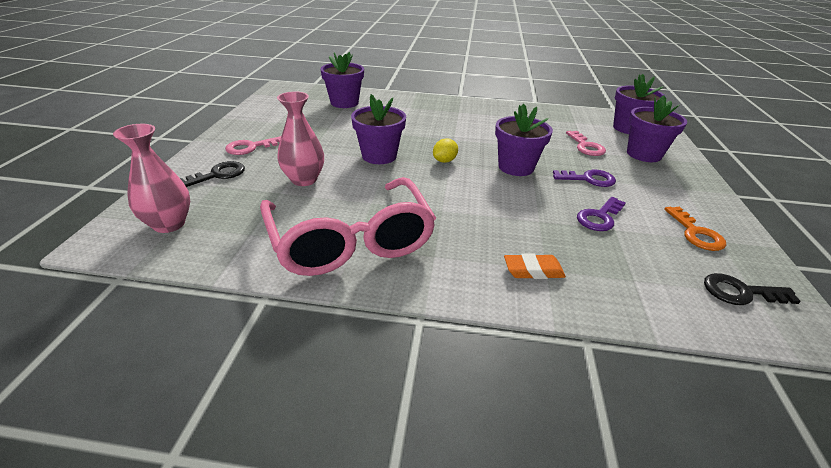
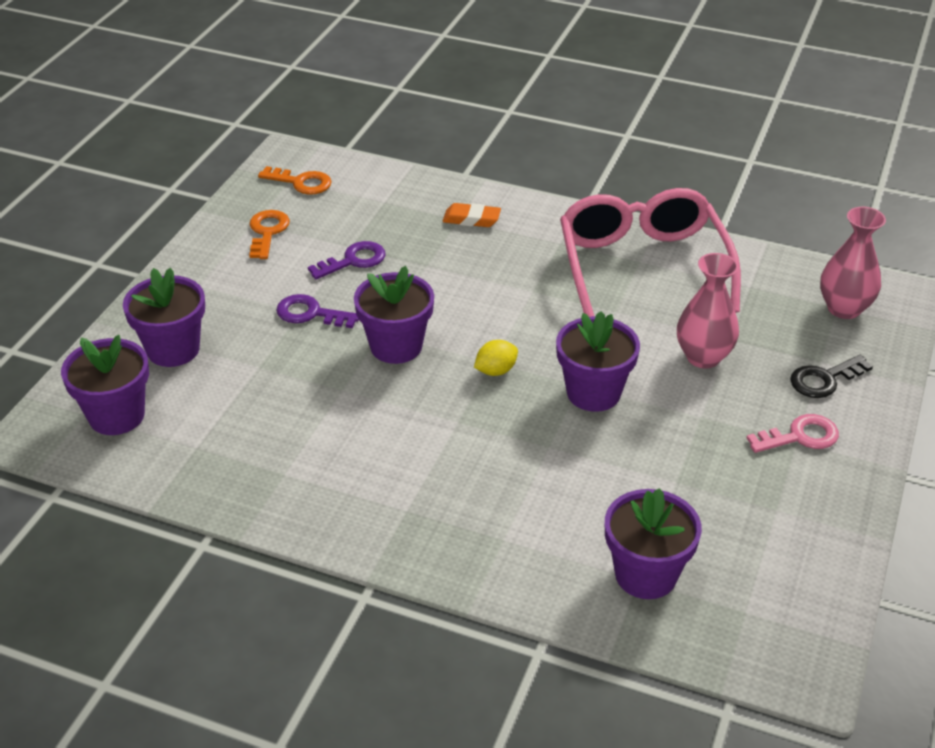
camera: 165 degrees left, 5 degrees up
pink key [566,131,606,156] -> none
black key [704,273,801,305] -> orange key [258,166,332,195]

